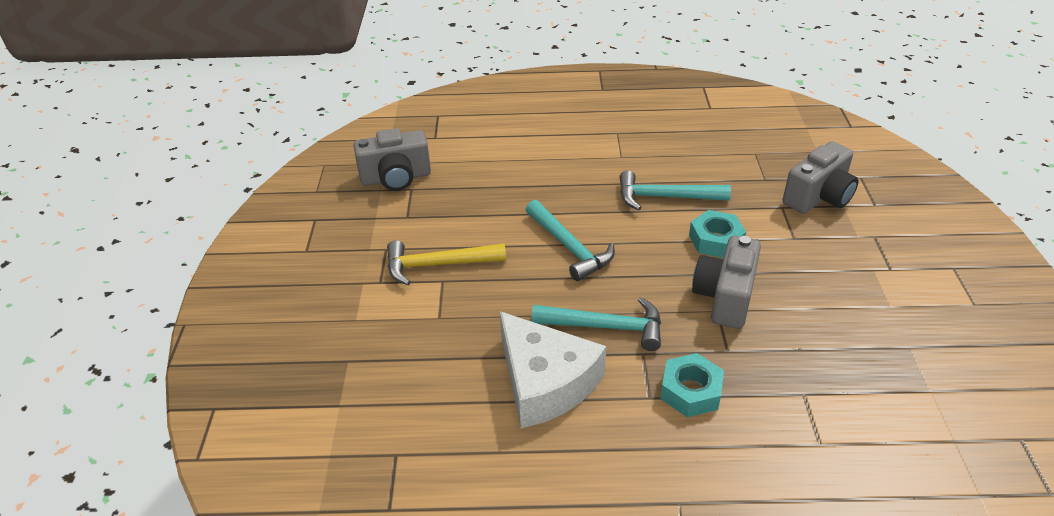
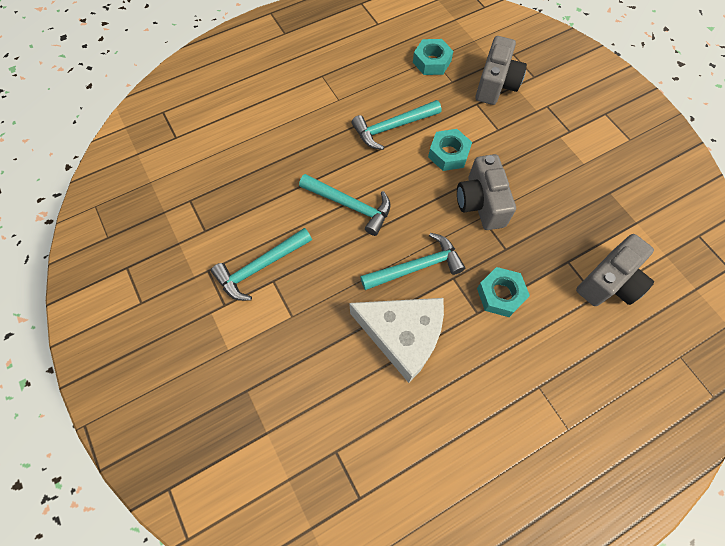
camera: 30 degrees left, 25 degrees up
grey camera [353,128,431,191] -> grey camera moved to [576,234,654,306]
yellow hammer [387,240,506,285] -> turquoise hammer [211,228,312,301]
none -> turquoise nut [413,39,453,75]

